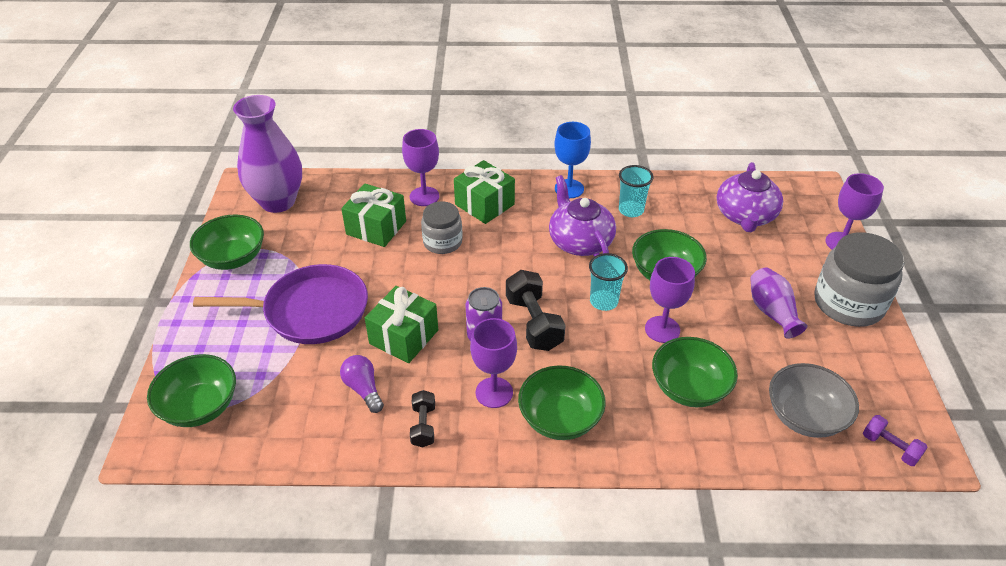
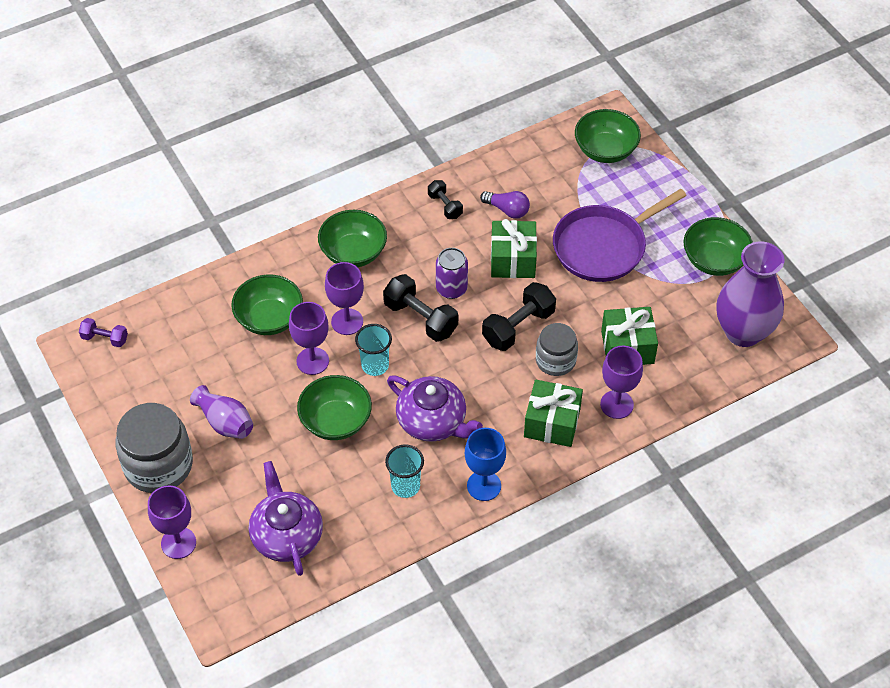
camera: 150 degrees right, 10 degrees up
purple goblet [470,318,517,408] -> purple goblet moved to [325,262,364,335]
grey bowl [769,363,859,438] -> none
none -> black dumbbell [482,282,556,351]

